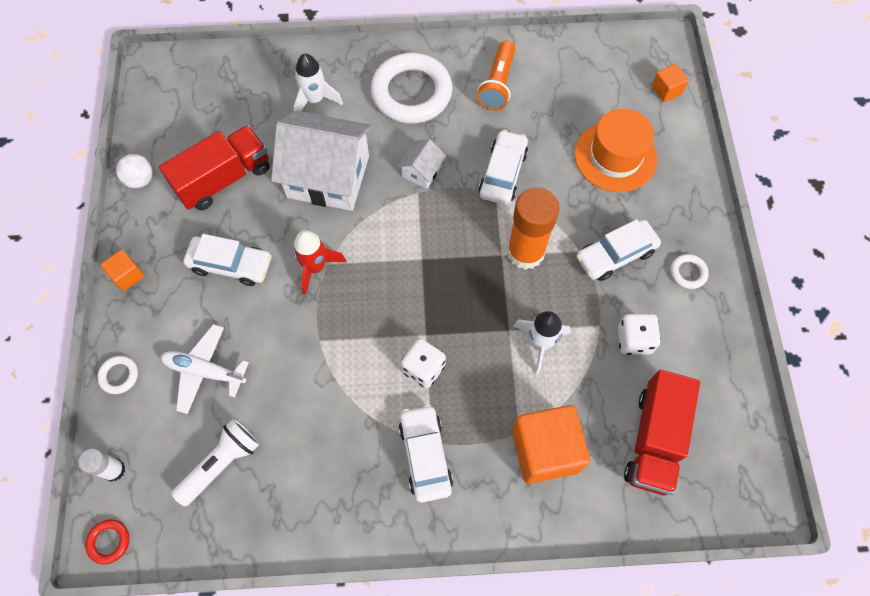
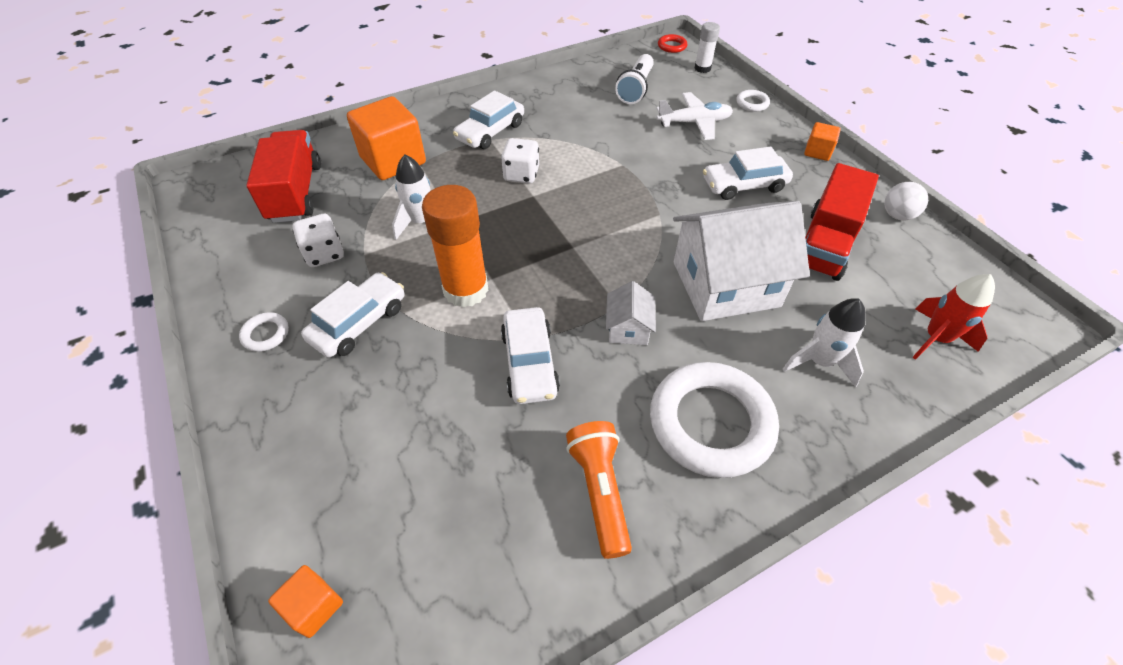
camera: 155 degrees right, 15 degrees down
red rocket [293,230,346,295] -> red rocket moved to [912,274,995,360]
white car [399,405,453,503] -> white car turned 75 degrees clockwise [453,90,524,149]
orange hat [574,109,657,192] -> none

